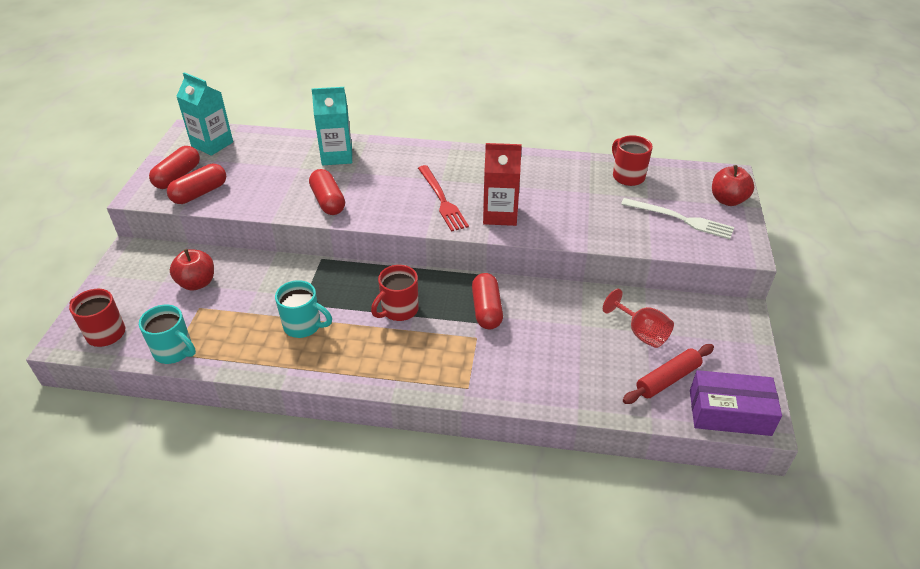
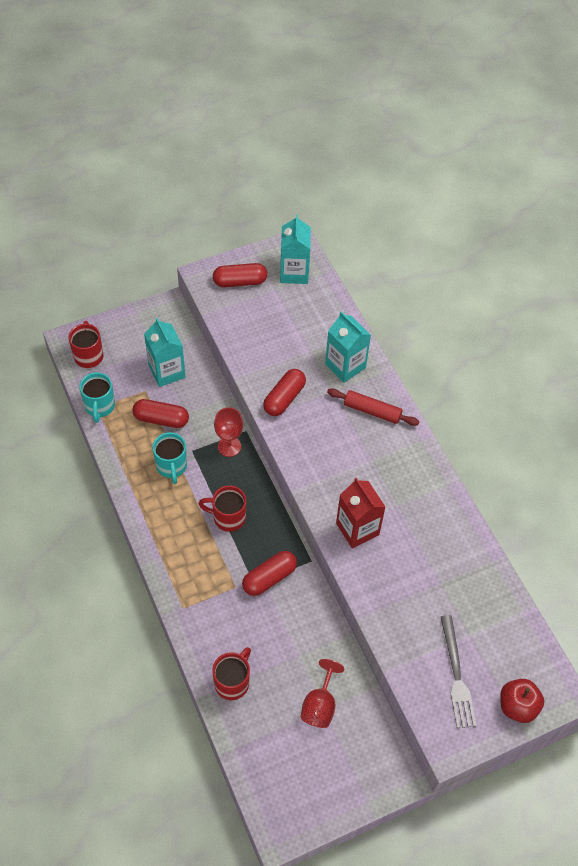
camera: 55 degrees right, 15 degrees up
red capsule [167,164,226,204] -> red capsule moved to [132,399,189,428]
red apple [170,249,214,291] -> turquoise carton [144,318,186,387]
red fork [418,165,469,232] -> none
red mug [612,135,653,186] -> red mug moved to [212,647,251,700]
white fork [621,198,734,239] -> grey fork [441,615,476,728]
red rolling pin [623,344,714,404] -> red rolling pin moved to [327,388,419,426]
purple box [690,370,782,436] -> none
none -> red goblet [214,407,243,457]

